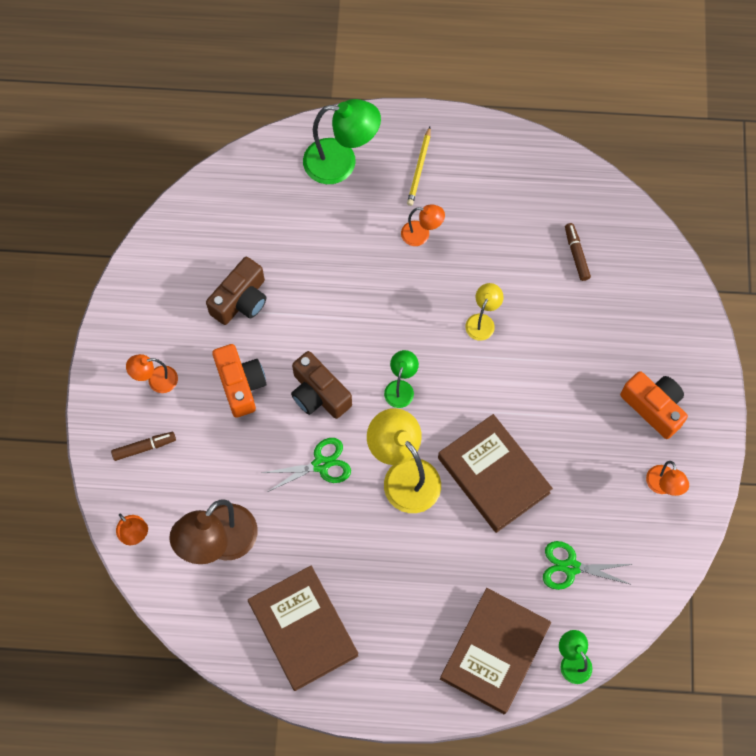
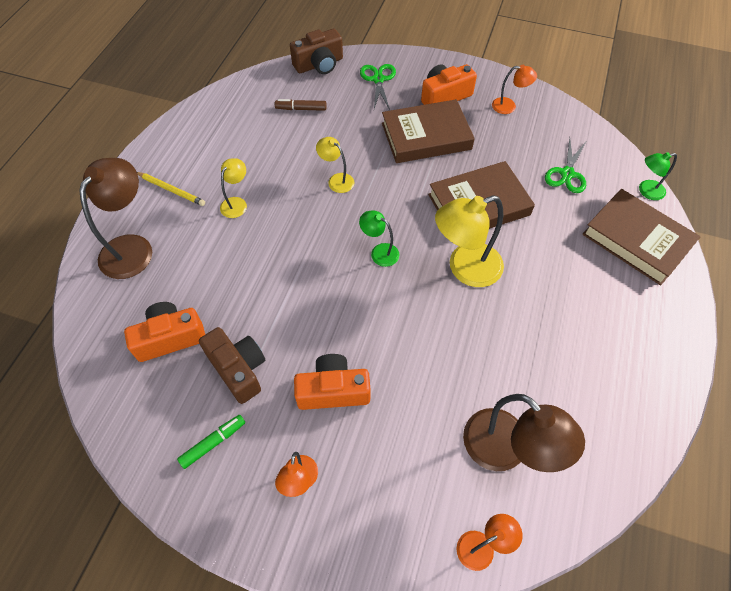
camera: 75 degrees left, 10 degrees down
brown marker [111,432,176,461] -> none
brown book [248,566,359,691] -> brown book moved to [382,99,475,163]
green scissors [262,438,351,492] -> green scissors moved to [360,64,396,110]
brown camera [291,351,352,419] -> brown camera moved to [290,29,343,74]
green lamp [303,99,381,184] -> brown lamp [79,158,152,279]
orange lamp [401,204,445,246] -> yellow lamp [220,158,247,218]
none -> orange camera [124,302,205,362]
none -> green marker [177,415,245,469]

